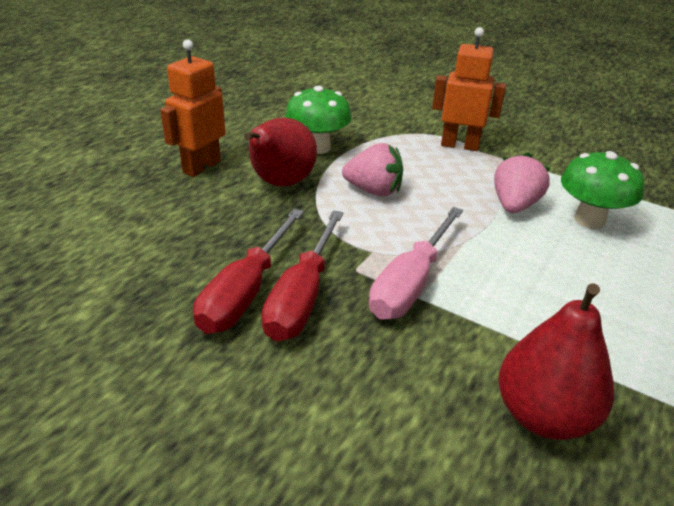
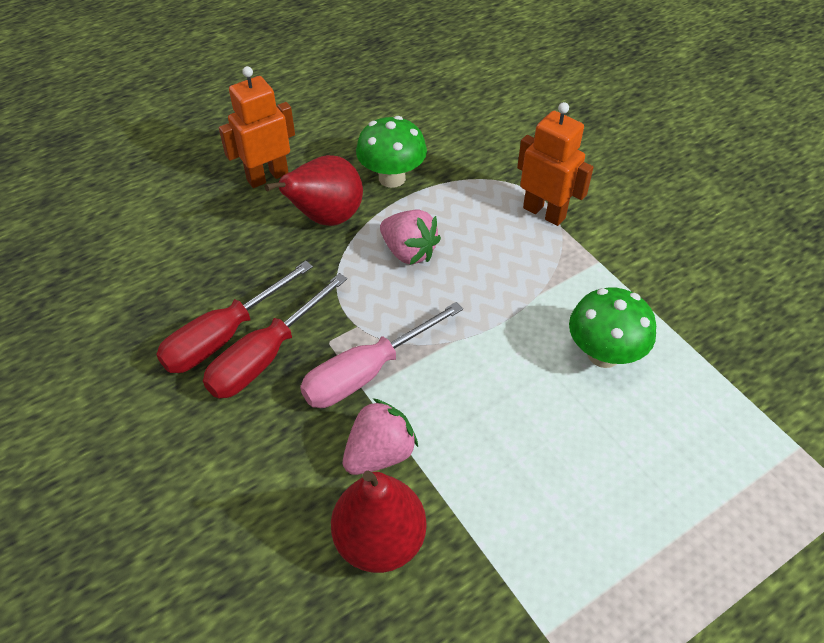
camera: 25 degrees right, 15 degrees up
pink strawberry [494,152,550,213] -> pink strawberry moved to [343,398,418,475]

